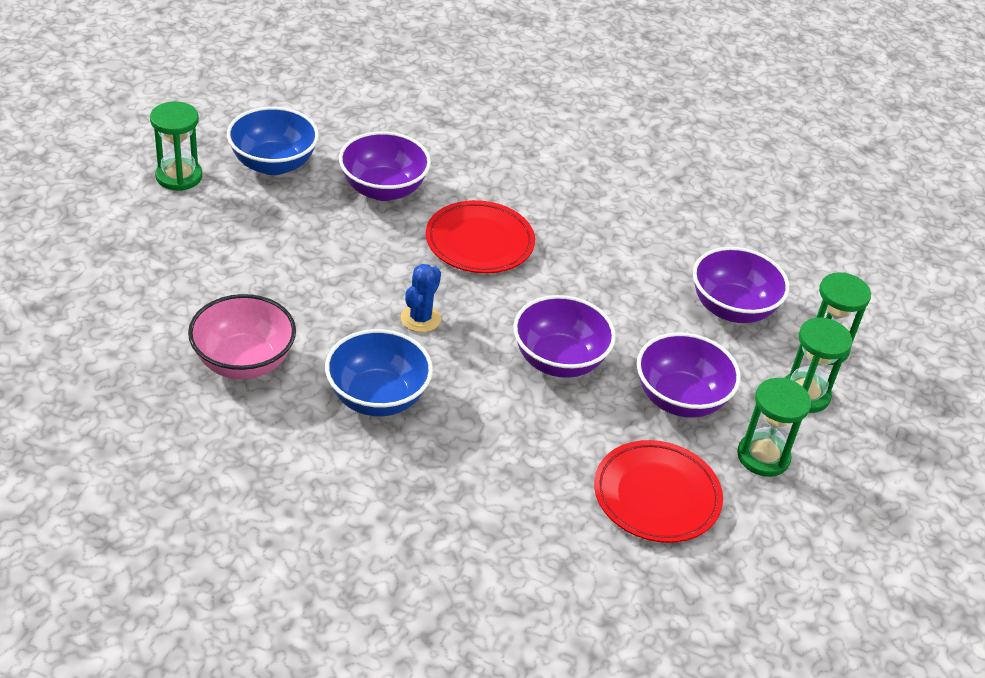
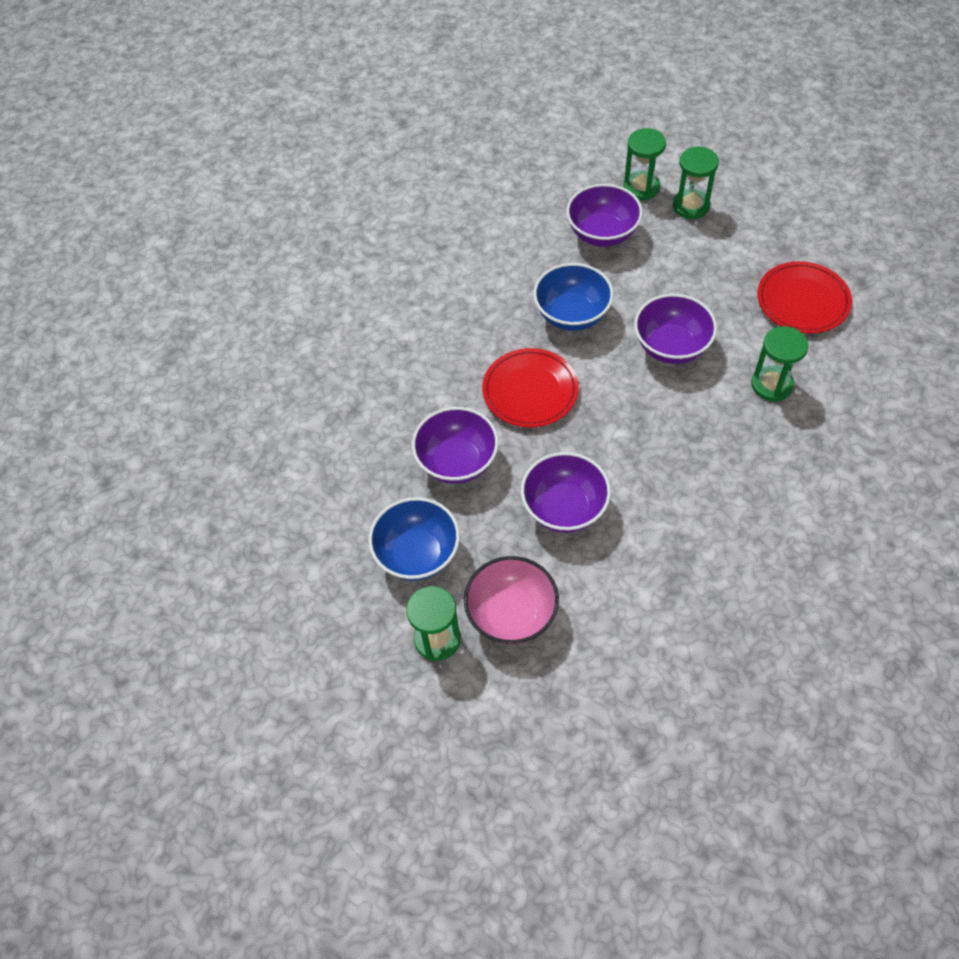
camera: 75 degrees left, 15 degrees up
pink bowl [188,294,296,379] -> pink bowl moved to [464,556,559,644]
blue bowl [325,329,433,416] -> blue bowl moved to [533,263,614,331]
blue cactus [401,264,441,332] -> none
purple bowl [637,332,741,418] -> purple bowl moved to [521,452,611,533]
green hourglass [737,378,811,477] -> green hourglass moved to [751,326,808,402]

